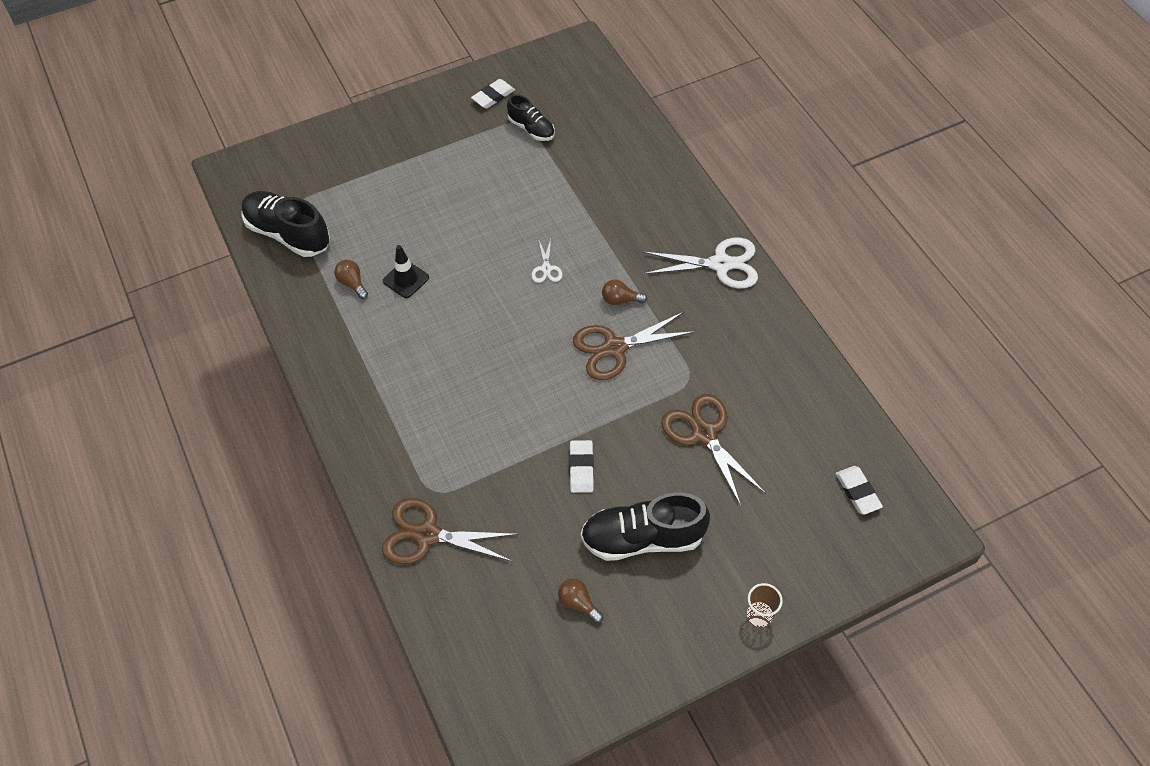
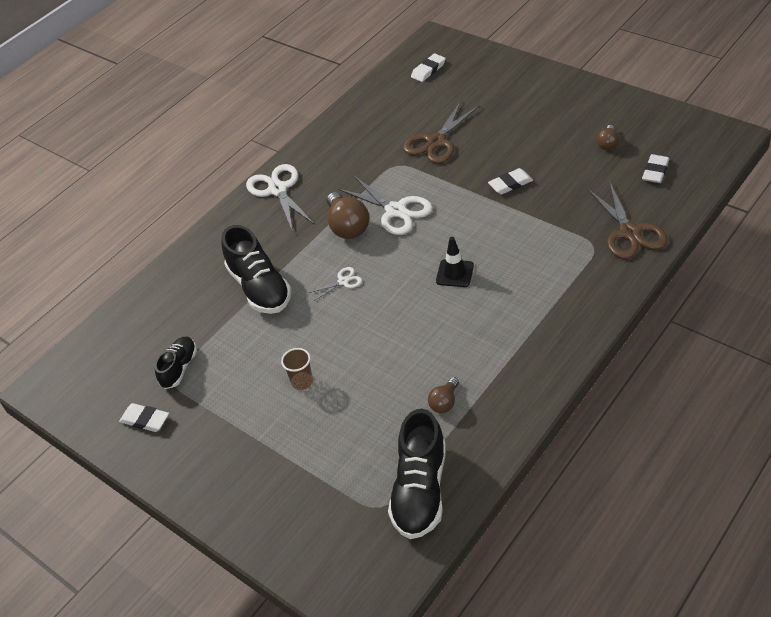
camera: 110 degrees left, 10 degrees down
black traffic cone [383,245,429,298] -> black traffic cone moved to [436,237,474,287]
brown scissors [573,312,696,380] -> white scissors [338,175,433,235]
black shoe [581,493,710,561] -> black shoe moved to [221,225,292,314]
brown light bulb [602,279,647,305] -> brown light bulb [327,192,369,239], size x1.81
brown cup [747,583,783,627] -> brown cup moved to [281,348,313,390]
none -> white eraser [642,154,669,183]

